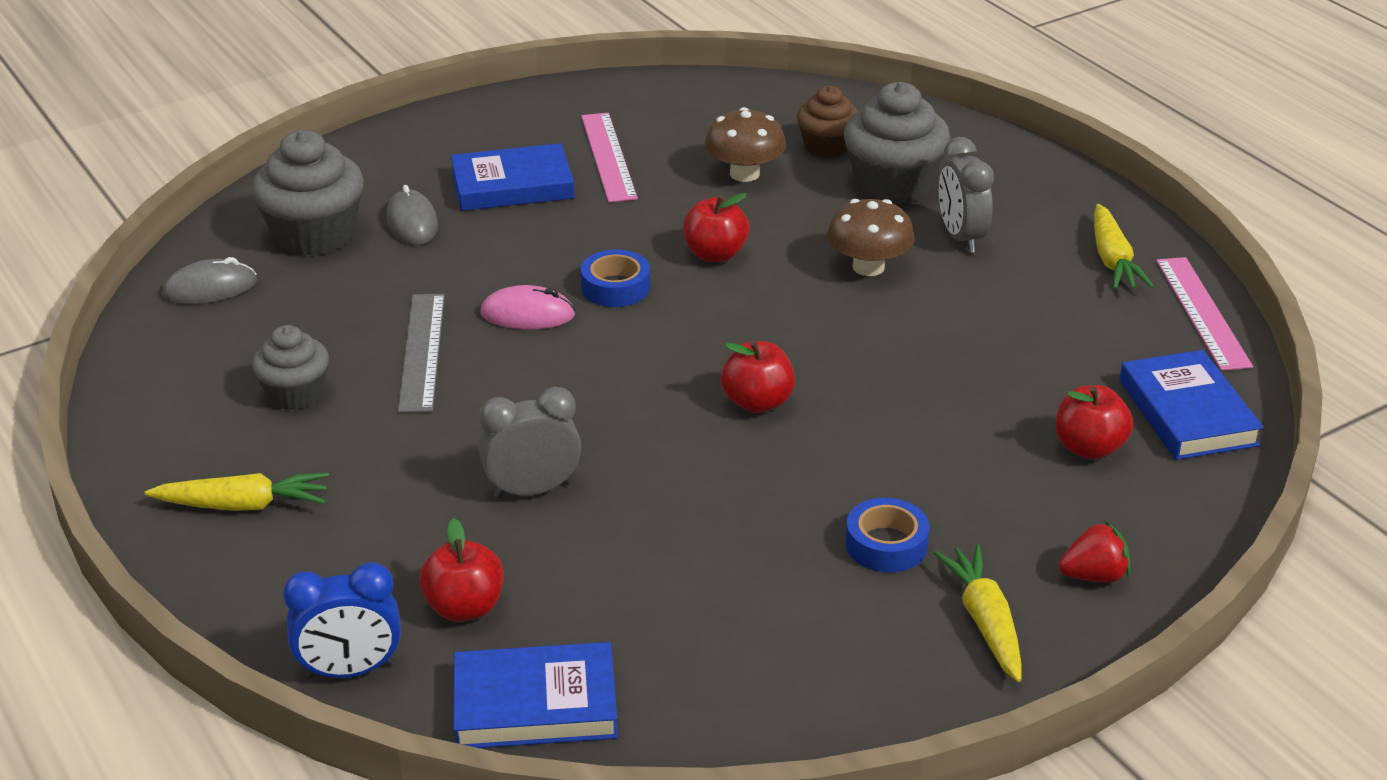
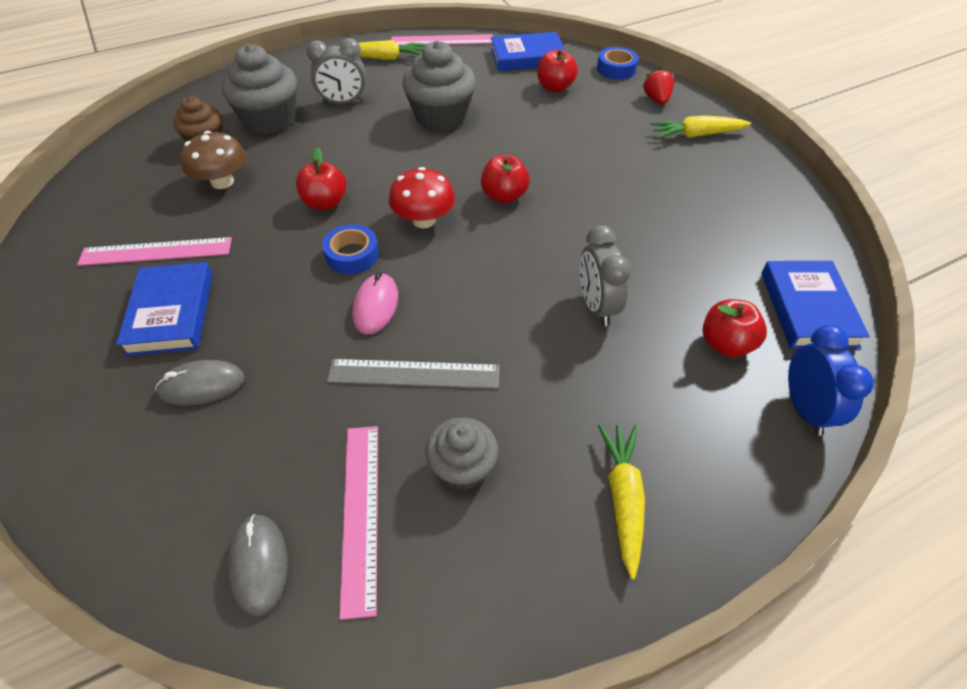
camera: 85 degrees left, 15 degrees up
grey cupcake [252,130,364,256] -> grey cupcake moved to [402,41,476,131]
brown mushroom [827,199,914,276] -> none
blue tape [846,498,930,572] -> blue tape moved to [597,47,639,80]
none -> pink ruler [339,426,378,620]
none -> red mushroom [389,167,455,228]

